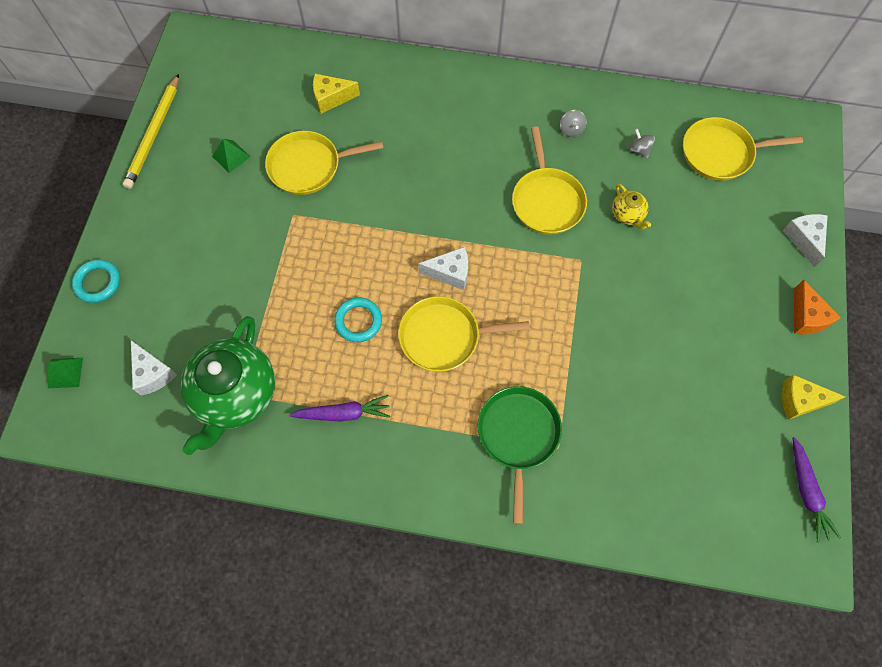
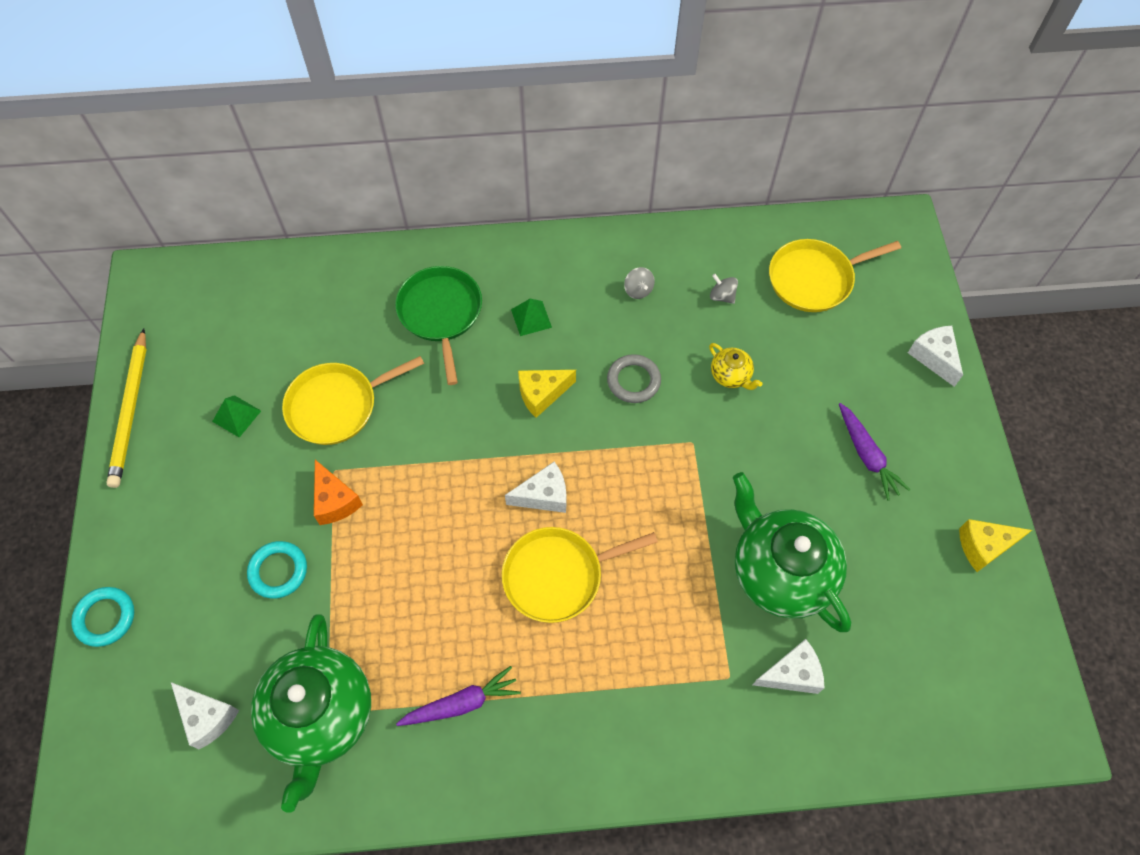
camera: 15 degrees left, 5 degrees down
green pyramid [48,358,83,388] -> green pyramid moved to [511,299,552,336]
yellow cheese [313,74,360,114] -> yellow cheese moved to [518,370,576,418]
turquoise ring [334,297,382,342] -> turquoise ring moved to [247,541,307,598]
green pan [477,386,562,524] -> green pan moved to [395,266,482,385]
yellow pan [512,126,587,234] -> grey ring [607,354,661,403]
purple carrot [793,437,841,543] -> purple carrot moved to [839,403,910,501]
orange cheese [794,280,841,335] -> orange cheese moved to [314,460,363,525]
none -> green teapot [733,472,851,632]
none -> white cheese [753,639,824,694]

